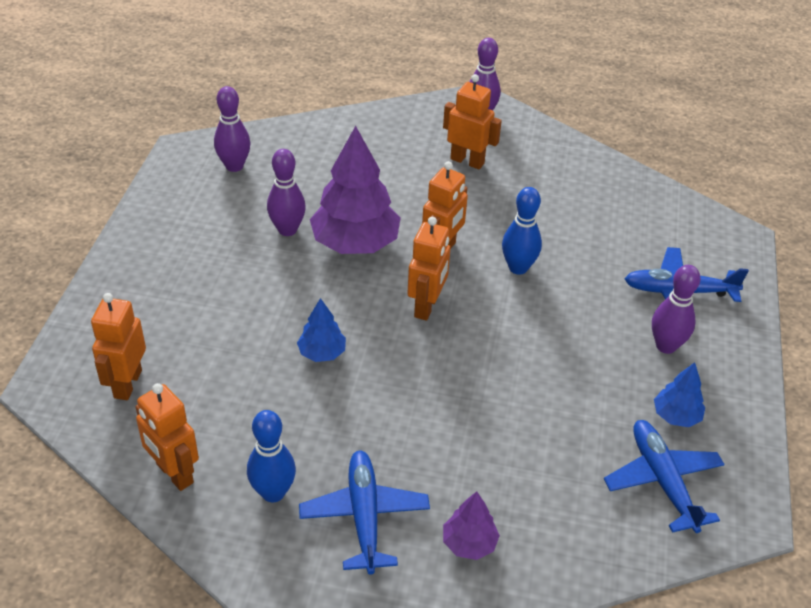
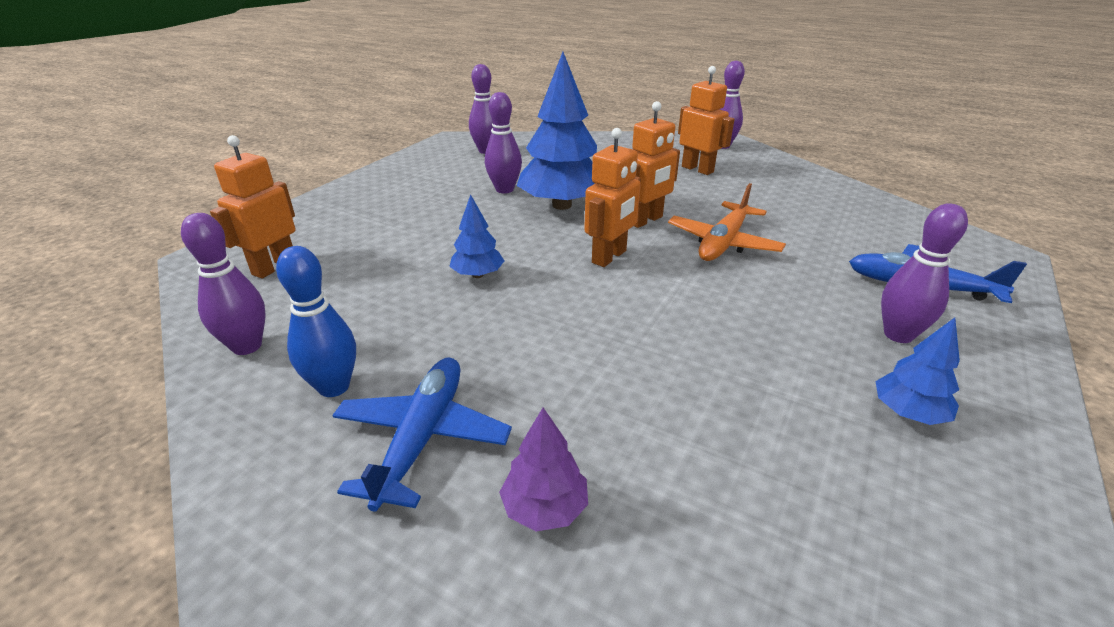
camera: 20 degrees right, 10 degrees down
orange robot [135,383,199,491] -> purple bowling pin [181,213,266,355]
purple tree [310,126,401,254] -> blue tree [517,52,597,210]
blue bowling pin [502,187,542,275] -> orange plane [668,183,786,261]
blue plane [604,420,725,533] -> none

